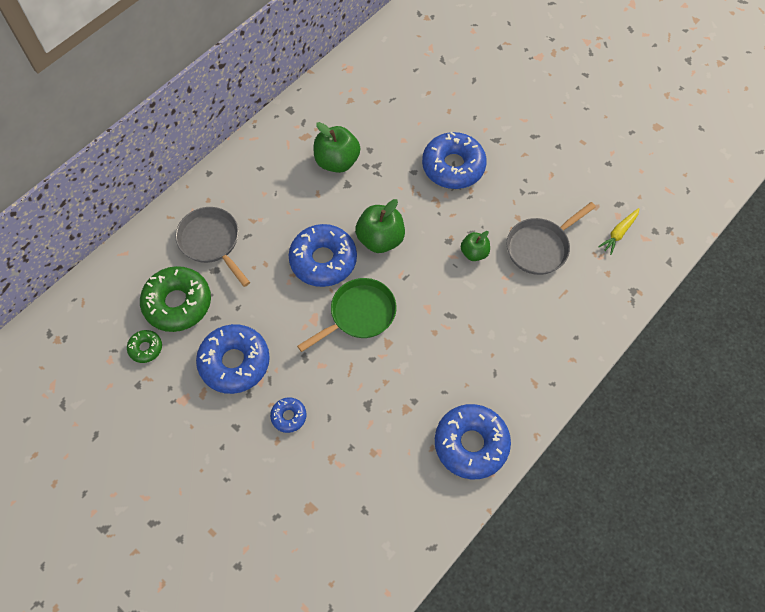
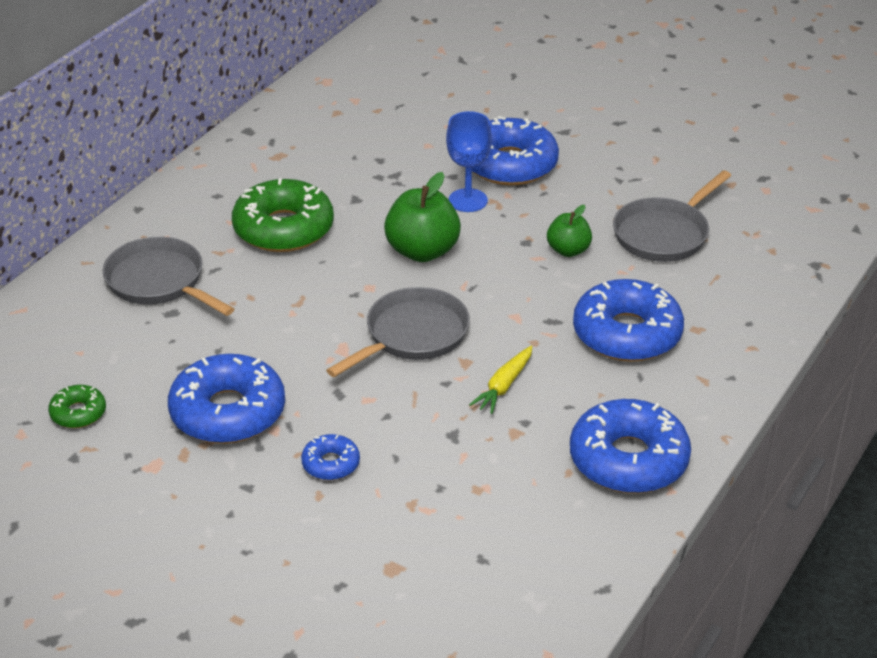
camera: 10 degrees left, 25 degrees down
green donut [140,266,211,332] -> green donut moved to [232,178,334,252]
blue donut [288,224,357,287] -> blue donut moved to [573,279,684,362]
green pan [297,278,397,352] -> grey pan [326,287,470,377]
green apple [314,122,360,173] -> none
yellow carrot [598,208,640,255] -> yellow carrot moved to [469,346,532,414]
none -> blue goblet [446,111,492,212]

